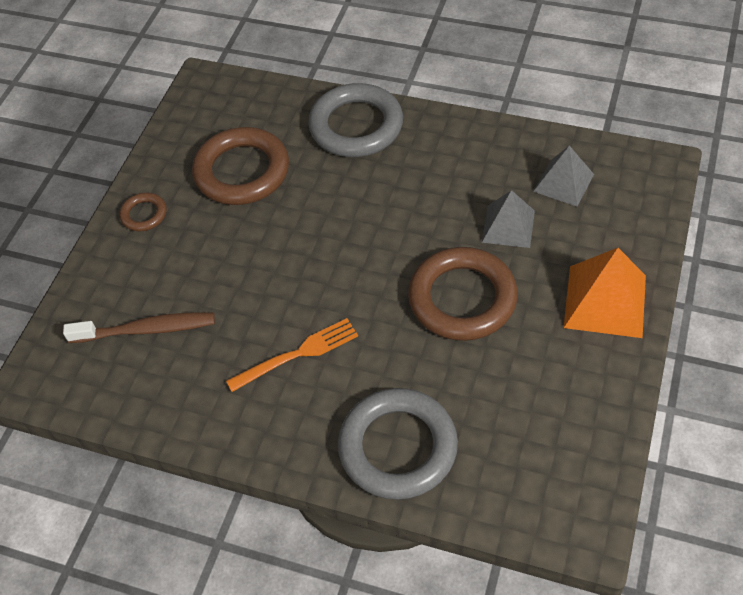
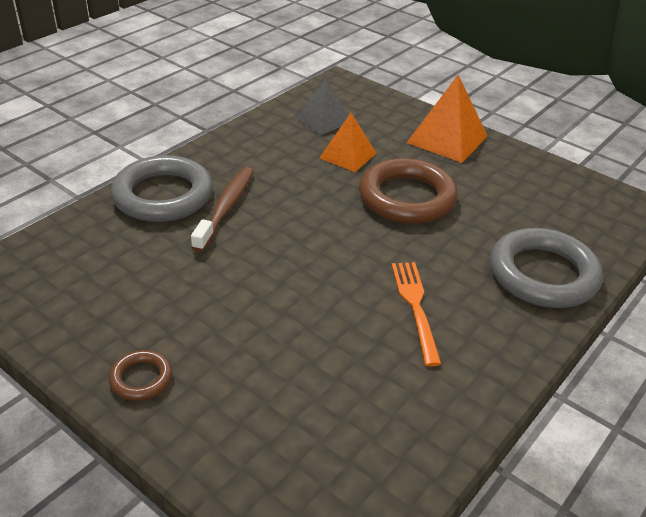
camera: 75 degrees left, 15 degrees down
brown toothbrush [63,313,215,343] -> brown toothbrush moved to [191,167,253,252]
brown ring [192,127,289,205] -> none
grey pyramid [482,190,535,248] -> orange pyramid [319,113,377,172]

